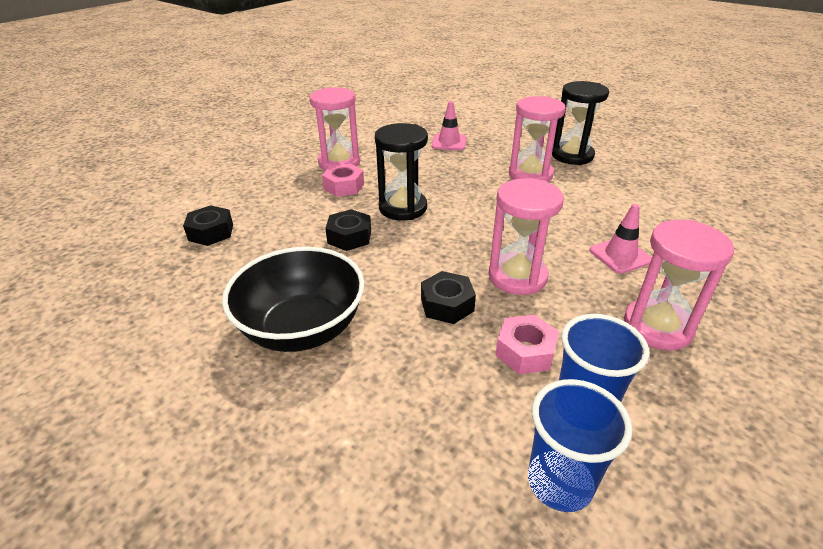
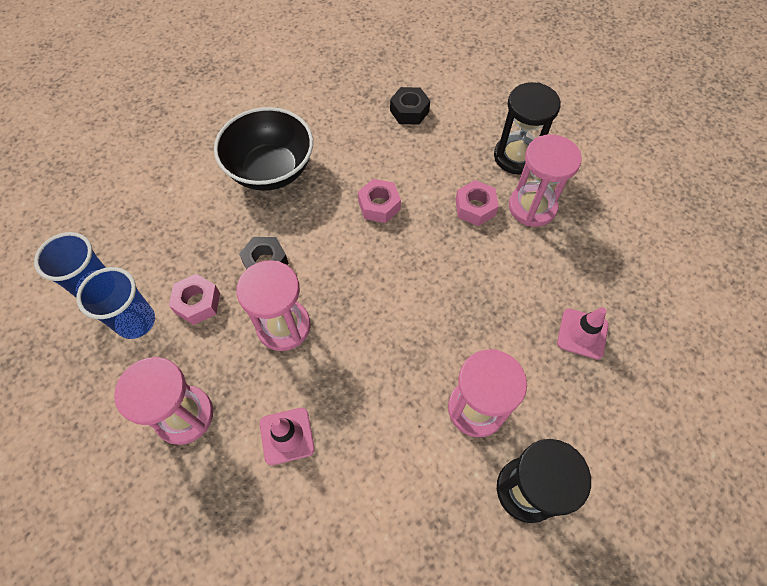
camera: 100 degrees right, 25 degrees up
black nut [325,209,371,251] -> pink nut [358,179,401,223]
black hourglass [375,123,428,221] -> black hourglass moved to [494,82,561,175]

